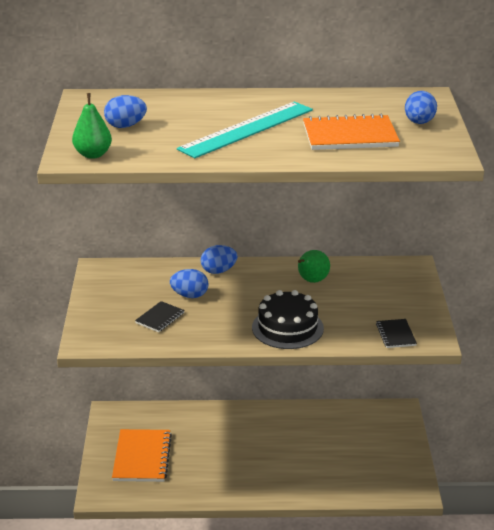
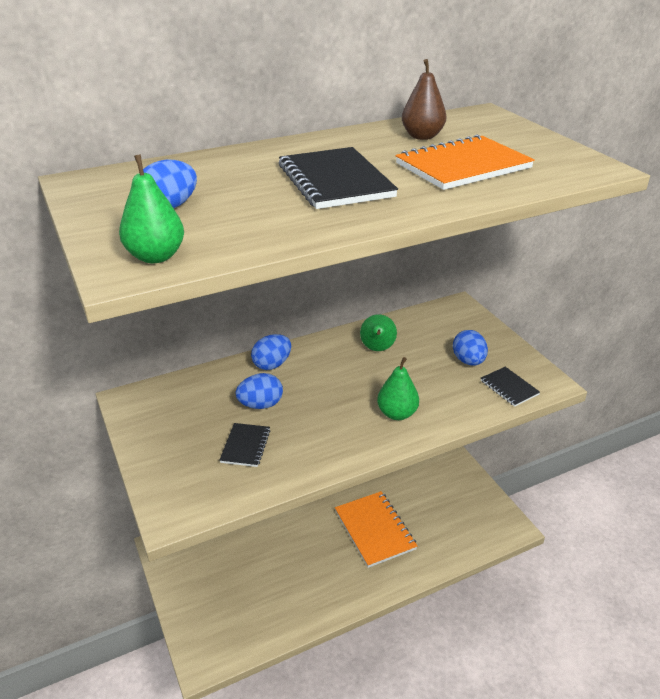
camera: 25 degrees left, 5 degrees up
orange notebook [112,429,172,482] -> orange notebook moved to [335,491,417,568]
turquoise ruler [177,102,313,158] -> black notebook [279,147,398,209]
black cake [252,290,324,349] -> green pear [377,357,419,420]
blue egg [405,91,437,124] -> blue egg moved to [453,330,488,365]
none -> brown pear [402,59,447,140]

